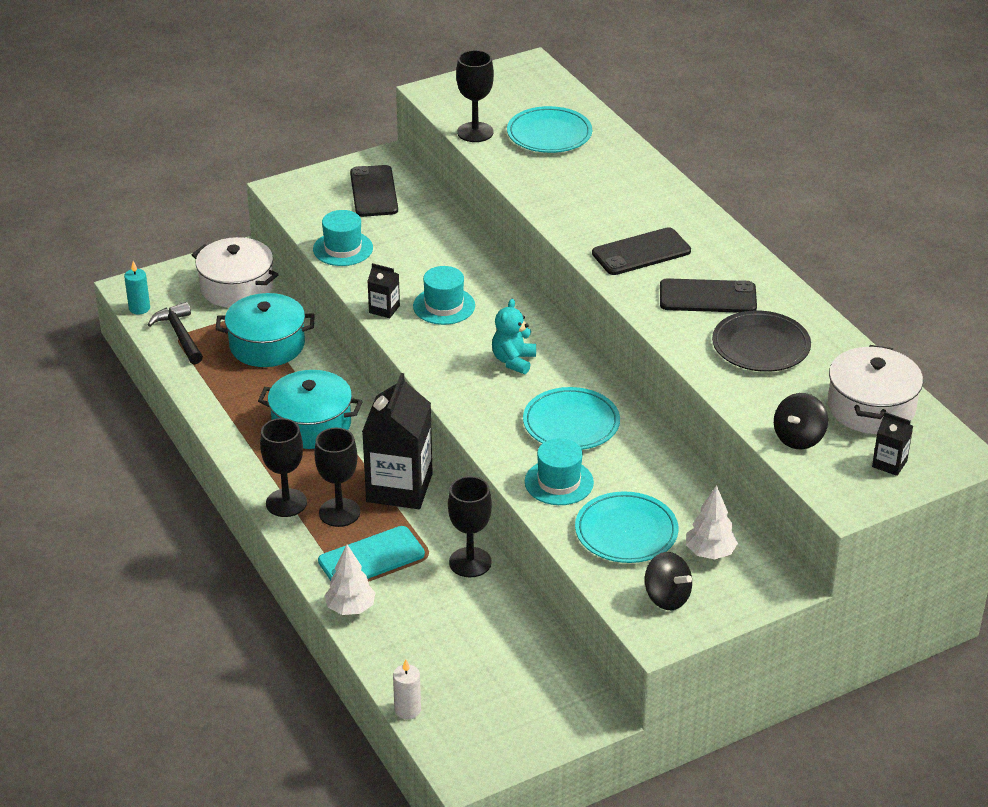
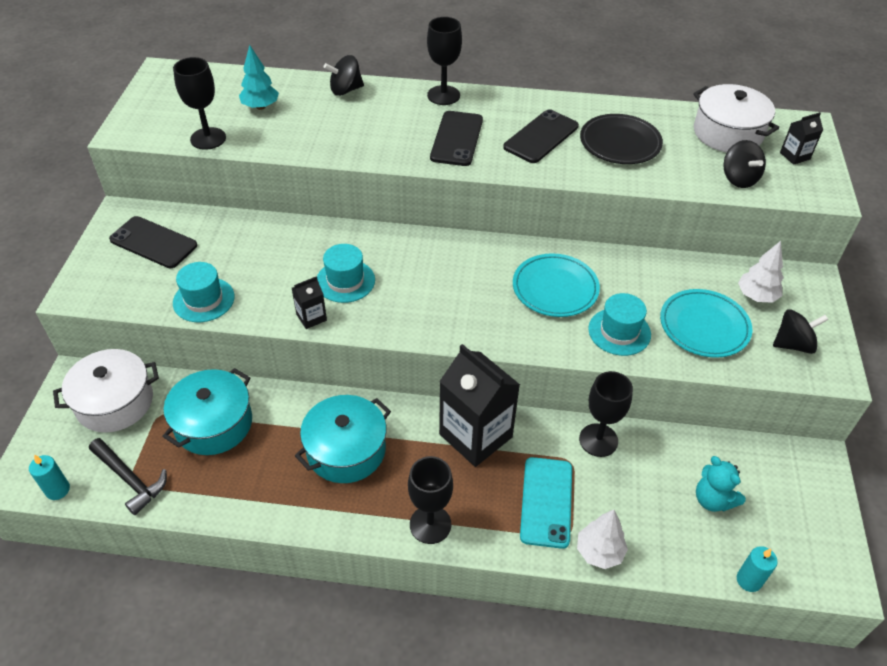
camera: 55 degrees left, 10 degrees up
black hammer [147,302,203,364] -> black hammer turned 150 degrees counterclockwise [89,438,167,515]
black goblet [315,428,360,527] -> black goblet moved to [427,17,462,105]
white candle [393,659,421,719] -> turquoise candle [737,546,778,592]
turquoise teddy bear [492,299,536,374] -> turquoise teddy bear moved to [696,456,746,512]
turquoise plate [507,106,592,153] -> turquoise tree [239,45,279,110]
none -> black spinning top [324,55,364,96]

